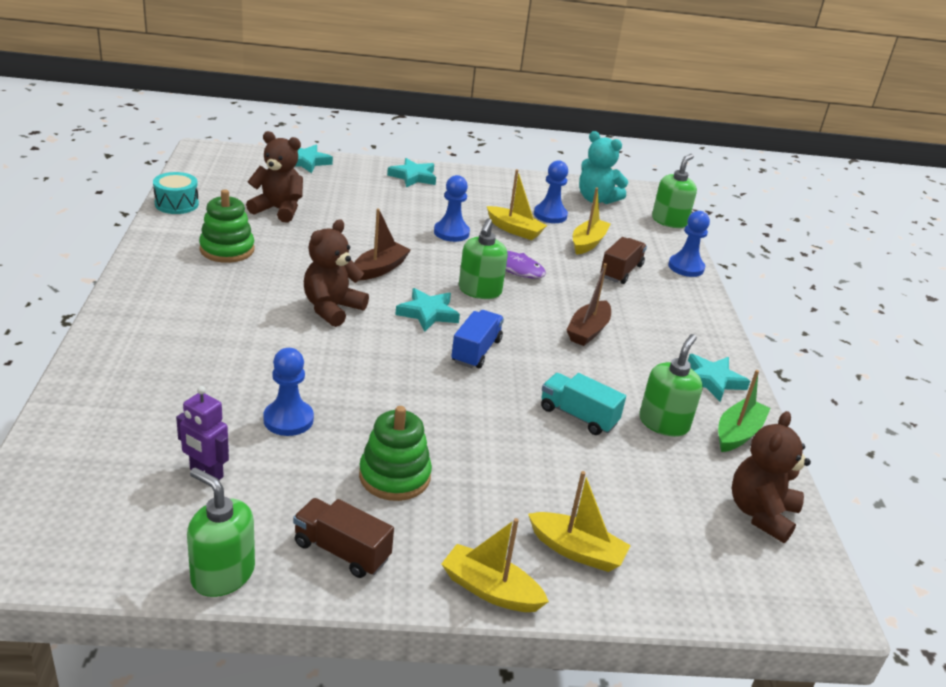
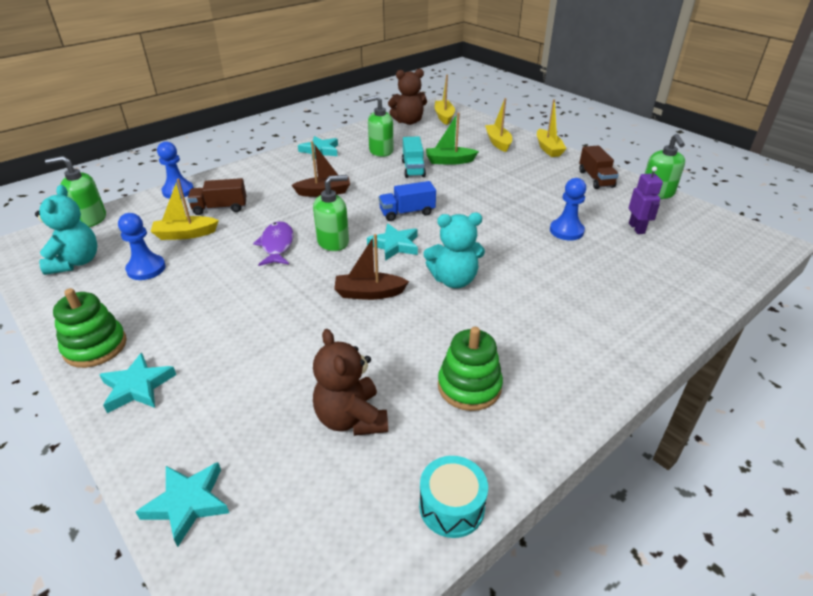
camera: 125 degrees left, 5 degrees up
brown teddy bear [304,220,369,327] -> turquoise teddy bear [424,213,485,288]
green stacking toy [359,406,432,501] -> green stacking toy moved to [53,288,127,368]
blue pawn [434,175,470,242] -> none
yellow boat [487,169,547,240] -> yellow boat moved to [435,75,455,125]
green boat [718,370,771,452] -> green boat moved to [426,112,479,165]

